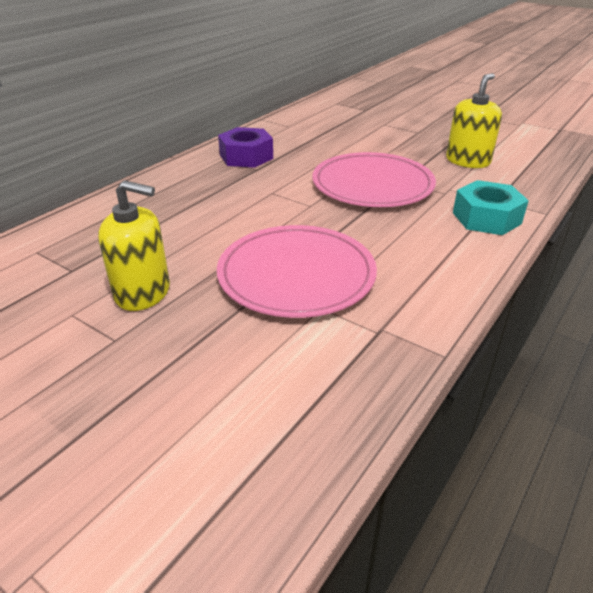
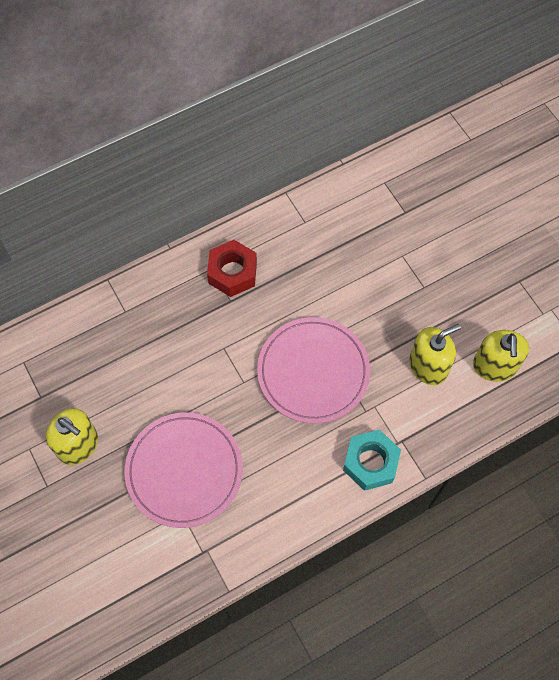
camera: 25 degrees right, 30 degrees up
purple nut [218,127,273,168] -> red nut [207,240,257,297]
none -> yellow soap dispenser [473,330,529,382]

